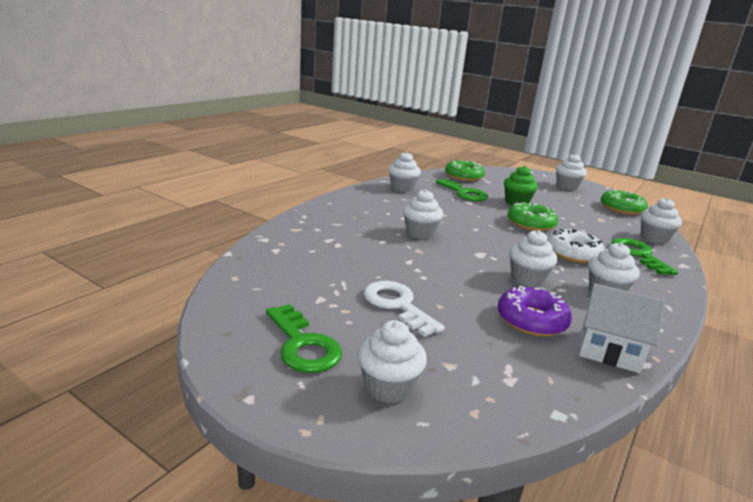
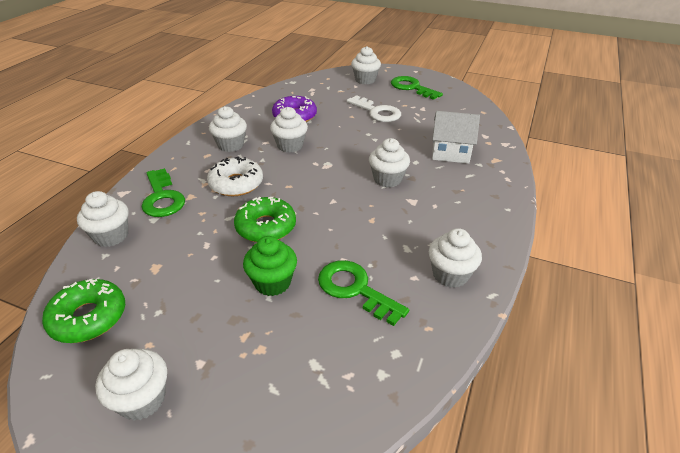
camera: 170 degrees right, 15 degrees up
green donut [445,160,485,181] -> none
white house [579,283,665,373] -> white house moved to [432,111,480,164]

